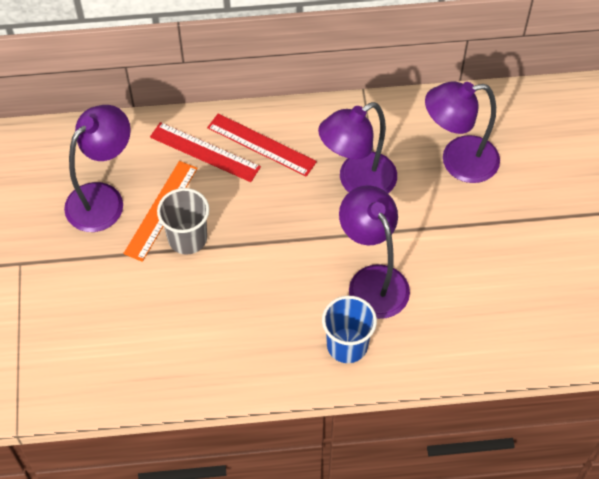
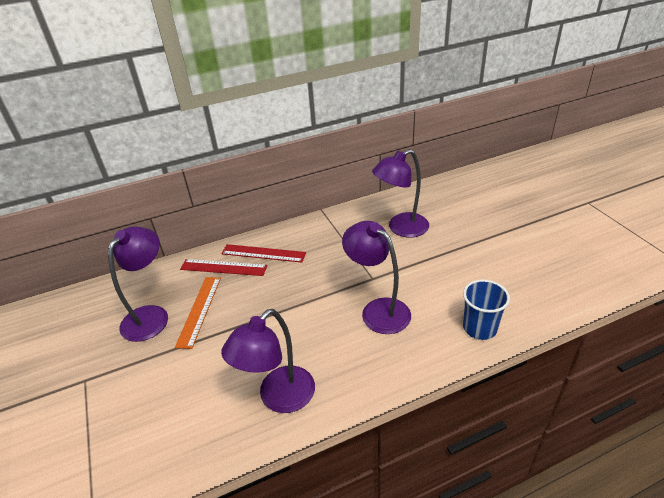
camera: 15 degrees left, 20 degrees down
grey cup [157,188,209,255] -> none
purple lamp [318,102,397,193] -> purple lamp moved to [221,309,315,413]
blue cup [322,296,377,363] -> blue cup moved to [463,280,510,340]

